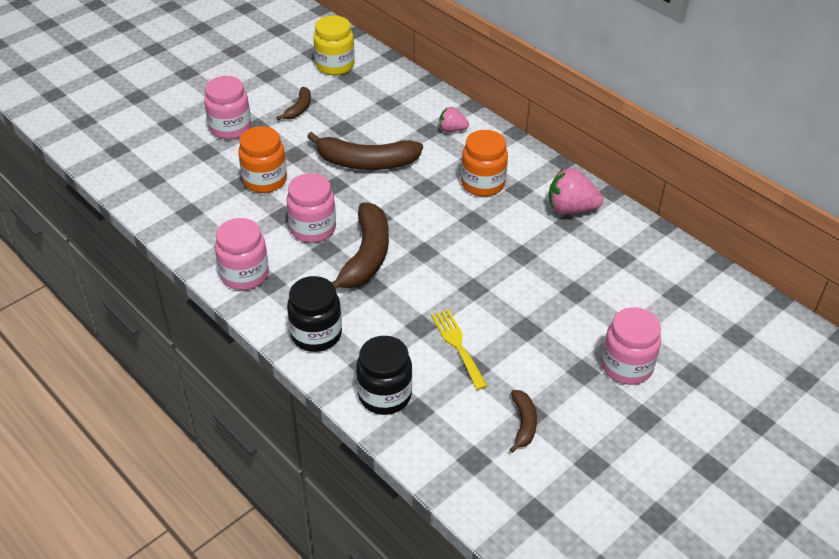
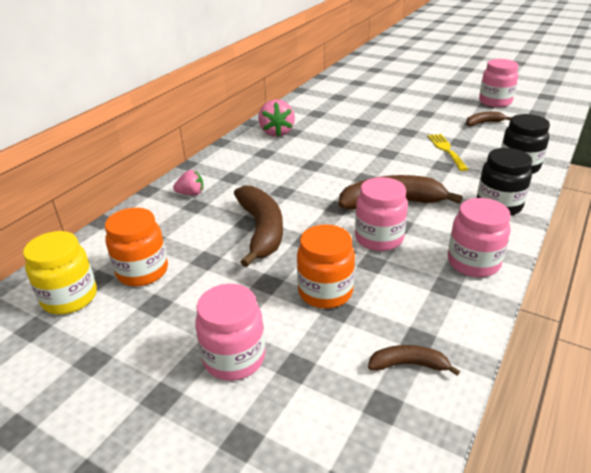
camera: 105 degrees left, 10 degrees down
brown banana [276,87,311,120] -> brown banana moved to [368,345,460,376]
yellow fork [431,309,487,390] -> yellow fork turned 120 degrees clockwise [428,134,468,171]
pink strawberry [439,107,469,132] -> pink strawberry turned 90 degrees counterclockwise [173,170,204,195]
orange jar [461,130,508,196] -> orange jar moved to [105,208,168,286]
pink jar [601,307,661,385] -> pink jar moved to [479,59,518,107]

